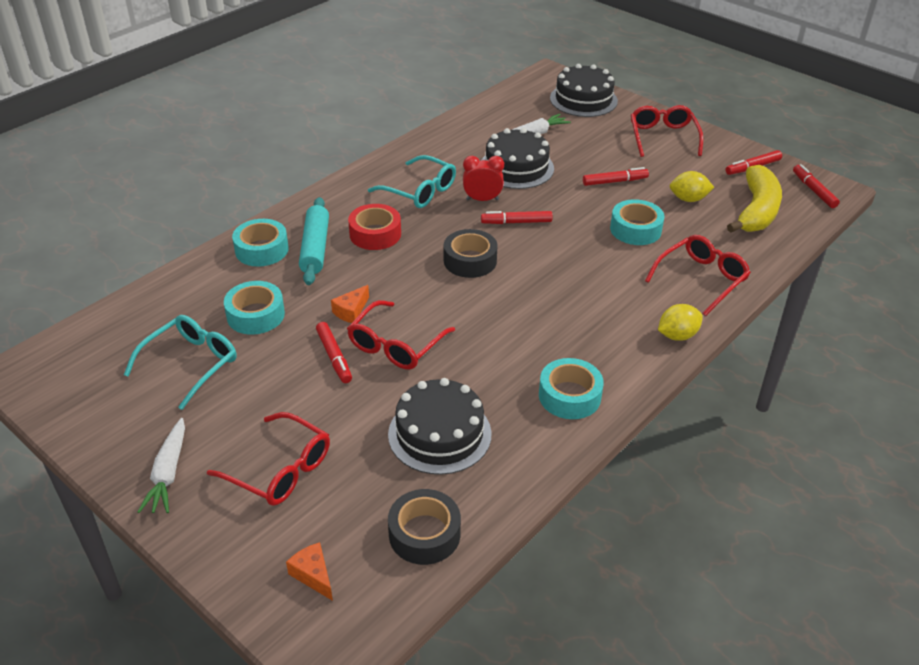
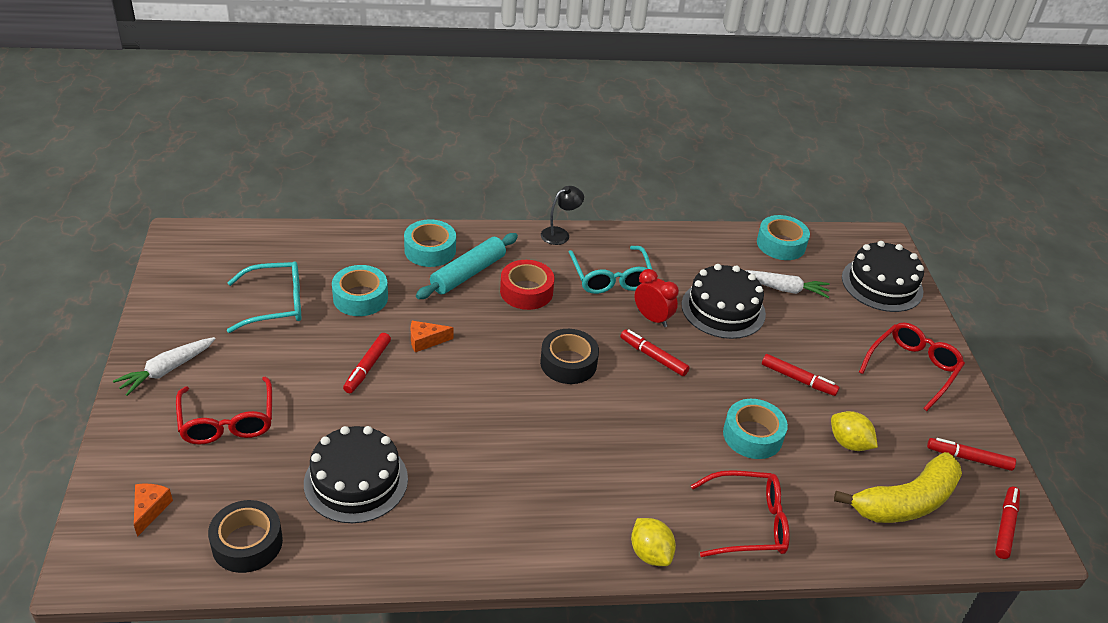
camera: 40 degrees right, 0 degrees up
red glasses [347,300,455,370] -> none
turquoise tape [539,358,604,419] -> turquoise tape moved to [757,215,810,260]
yellow lemon [658,304,703,341] -> yellow lemon turned 45 degrees clockwise [631,518,676,566]
none -> black lamp [541,186,584,245]

